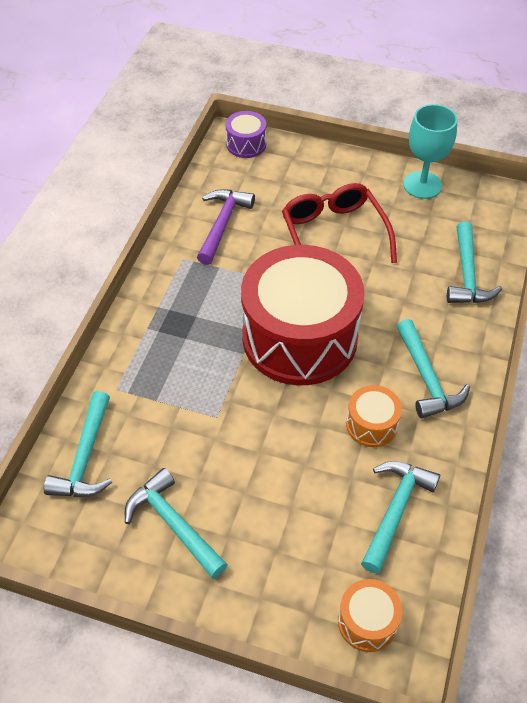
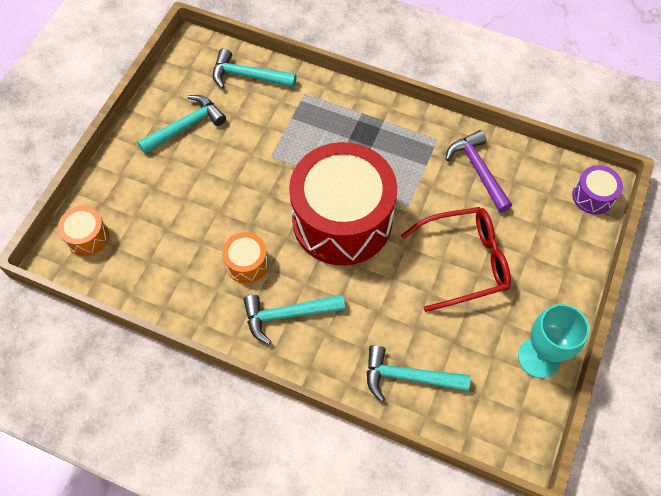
camera: 95 degrees right, 10 degrees up
purple hammer [197,189,255,265] -> purple hammer turned 135 degrees counterclockwise [446,130,512,213]
turquoise hammer [361,461,440,574] -> none

